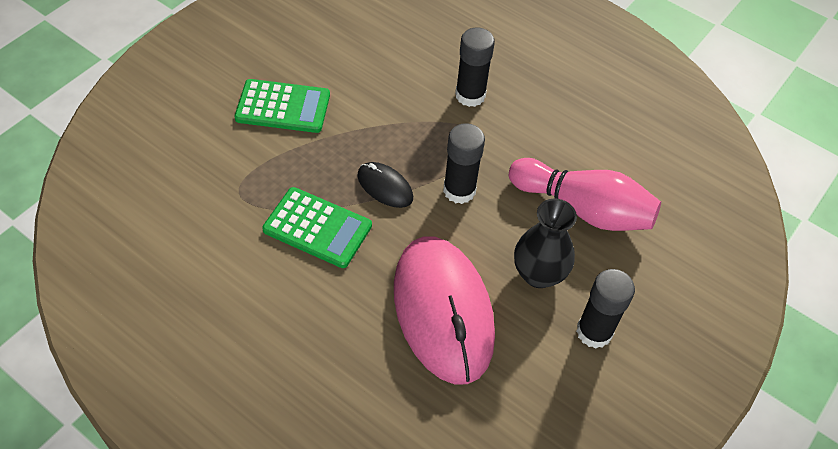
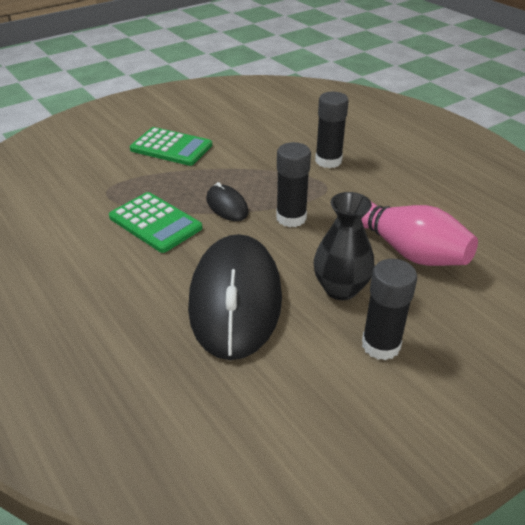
camera: 20 degrees right, 15 degrees down
pink mouse [394,237,495,384] -> black mouse [188,234,282,360]

